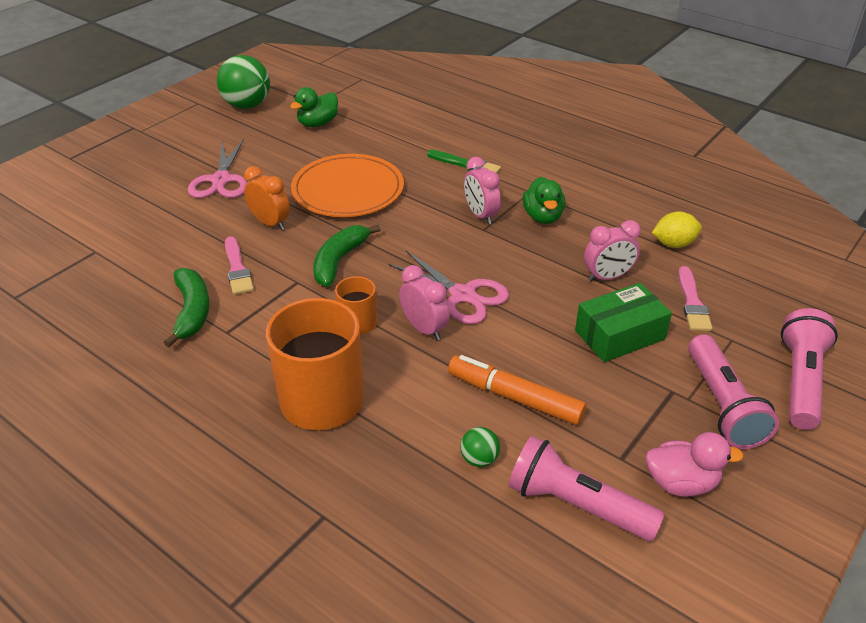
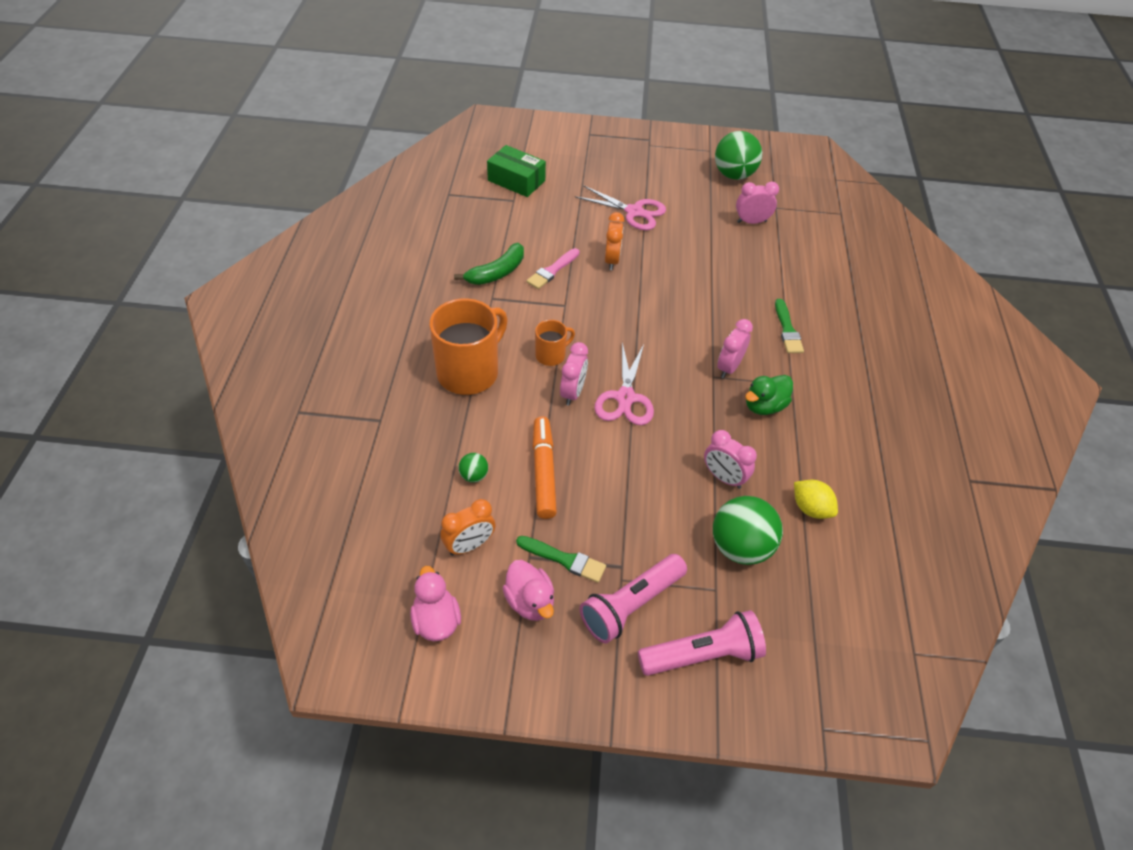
camera: 55 degrees right, 10 degrees up
pink scissors [188,139,247,198] -> pink scissors turned 120 degrees counterclockwise [575,185,666,230]
green duck [290,87,338,127] -> pink clock [736,182,779,224]
orange plate [291,154,404,217] -> none
green banana [313,225,381,287] -> none
pink flashlight [509,436,665,541] -> orange clock [440,499,496,556]
green box [575,283,672,362] -> green box moved to [487,145,546,197]
pink brush [678,266,713,331] -> green ball [713,496,783,565]
none -> pink duck [410,566,461,641]
none -> green brush [516,536,606,583]

